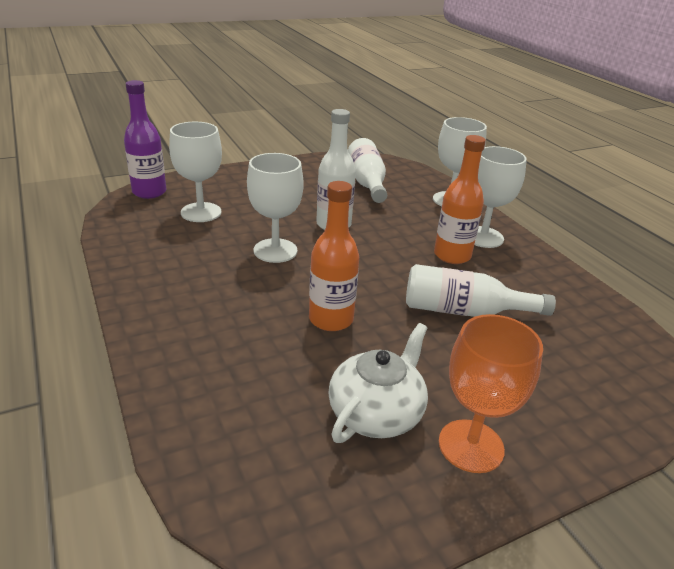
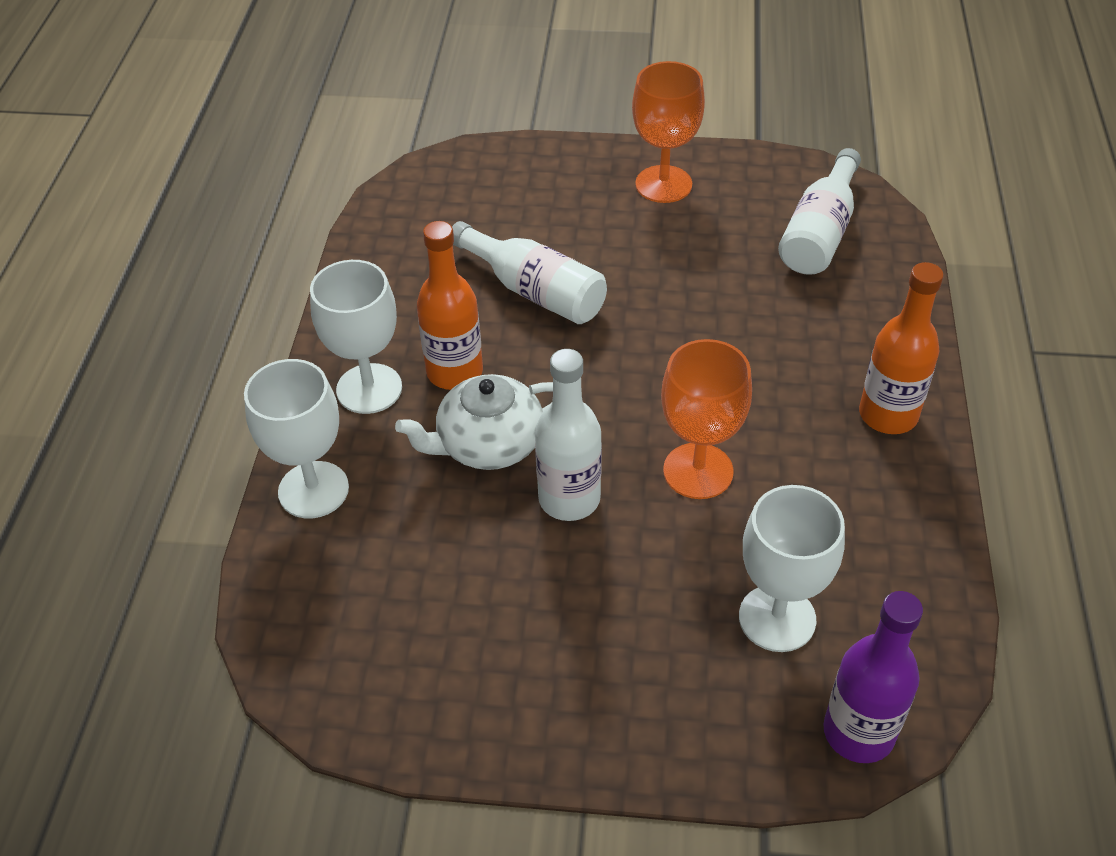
camera: 145 degrees left, 15 degrees up
white goblet [247,153,304,263] -> orange goblet [661,339,752,499]
orange bottle [309,181,359,331] -> orange bottle moved to [859,262,944,434]
white teapot [328,323,428,443] -> white teapot moved to [395,374,553,470]
white bottle [348,138,387,203] -> white bottle moved to [778,148,861,275]

